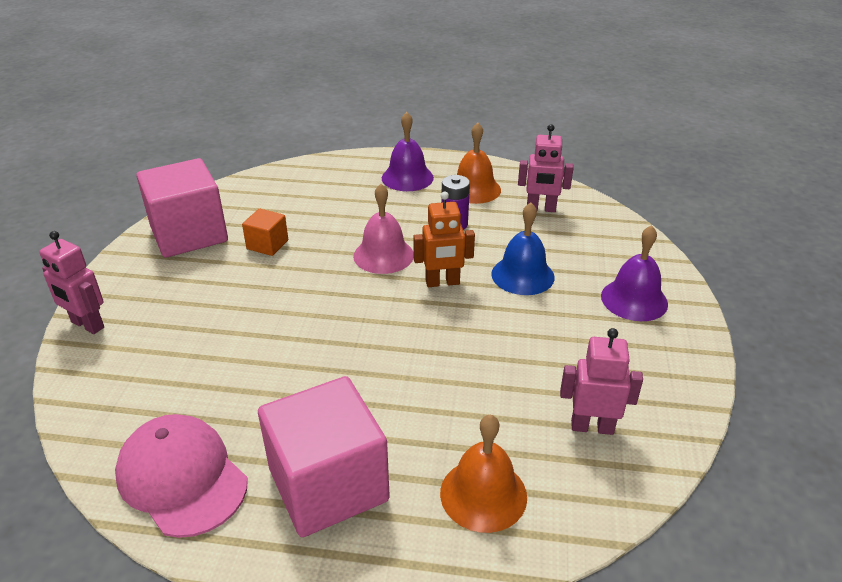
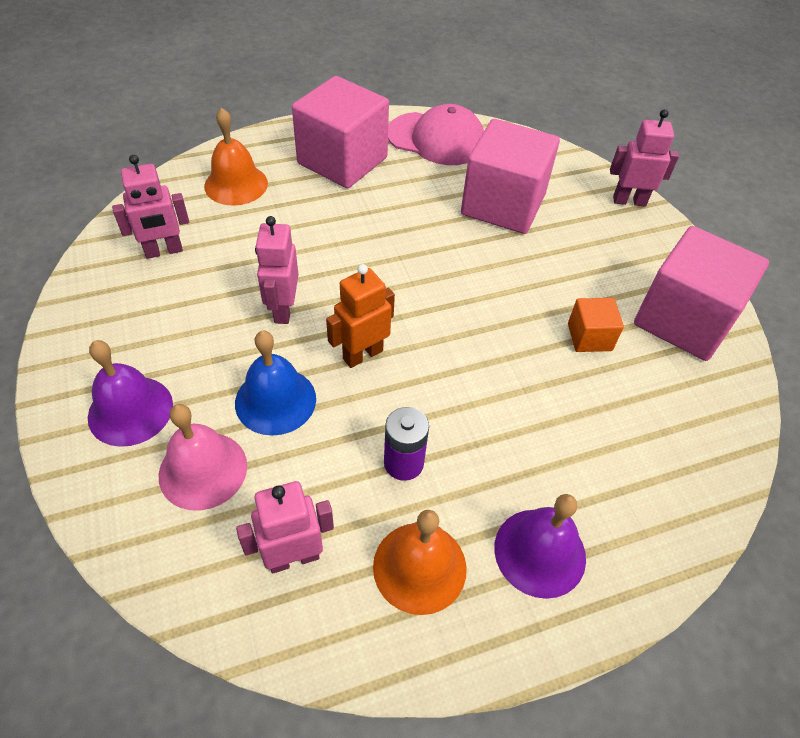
camera: 150 degrees right, 15 degrees up
pink bell [353,184,414,274] -> pink bell moved to [159,404,247,511]
none -> pink robot [255,216,299,324]
none -> pink cube [461,119,560,234]

